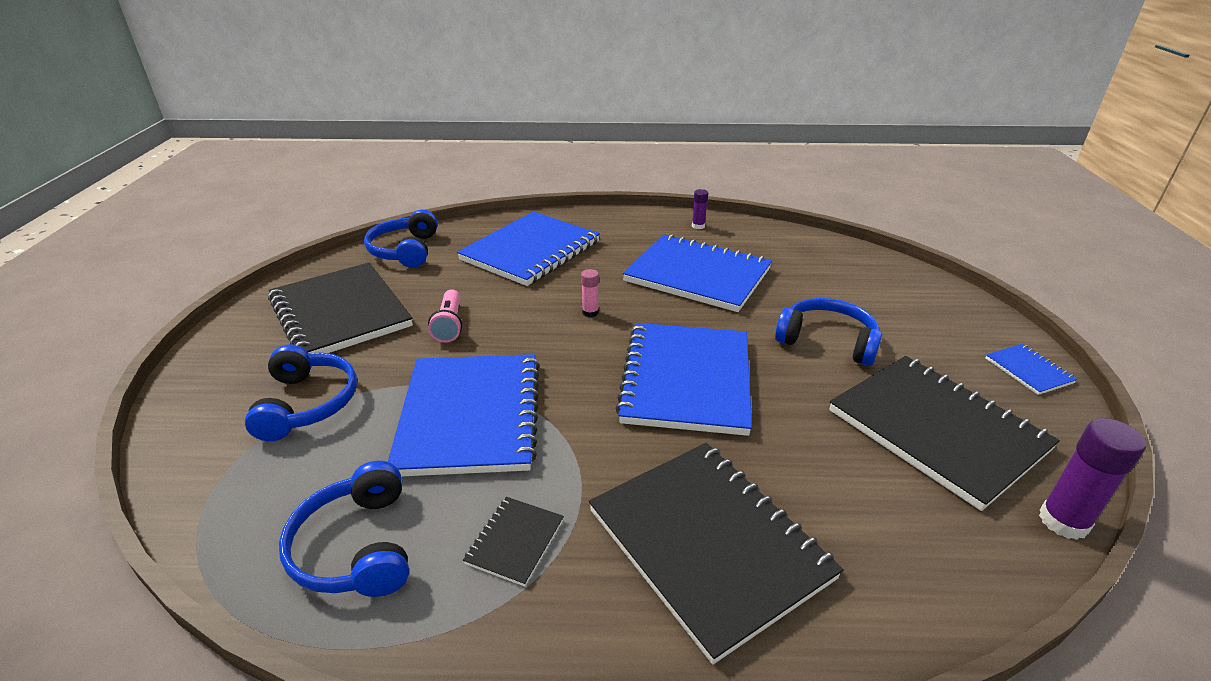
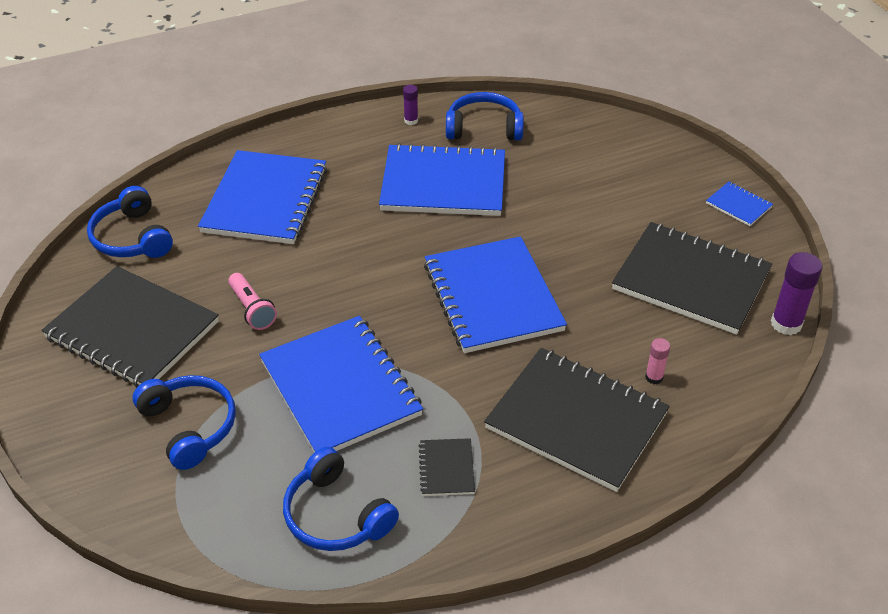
camera: 25 degrees left, 10 degrees up
pink glue stick [581,269,599,317] -> pink glue stick moved to [645,338,670,384]
blue headphones [775,298,882,366] -> blue headphones moved to [446,92,524,141]

